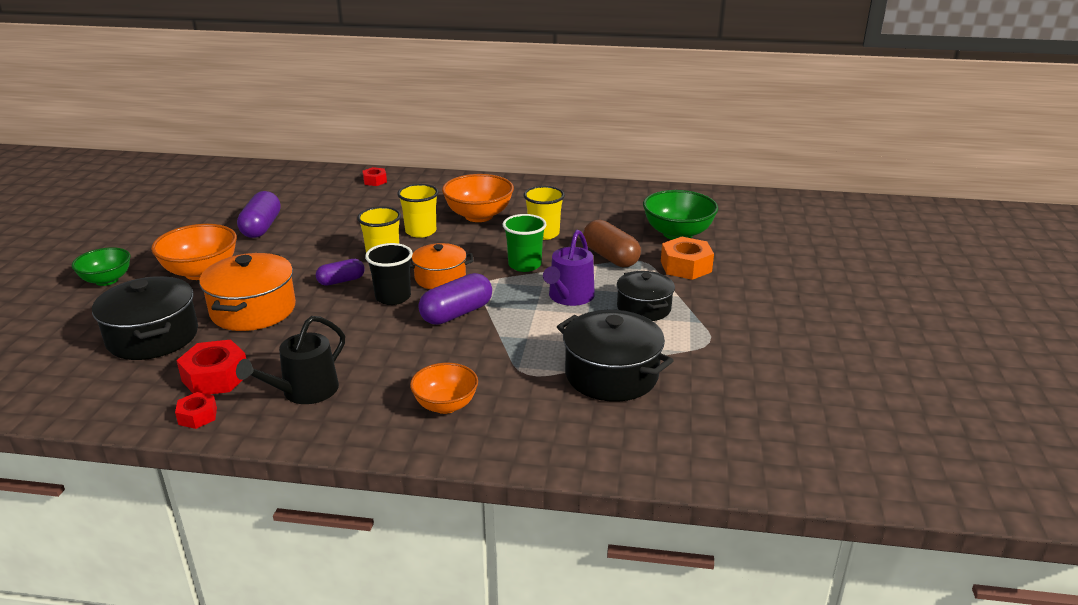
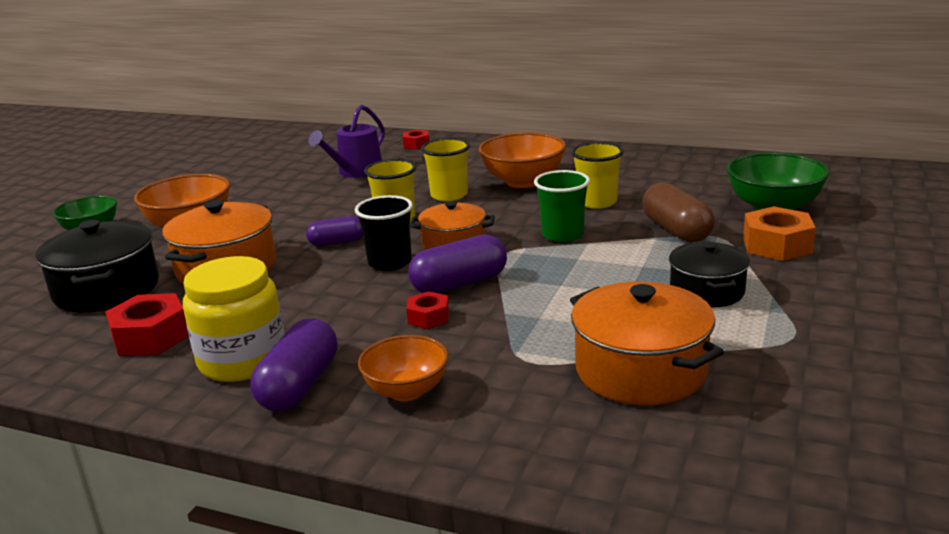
camera: 15 degrees right, 5 degrees down
red nut [175,392,217,429] -> red nut moved to [406,291,449,329]
black watering can [236,316,345,404] -> yellow jar [183,256,285,382]
purple capsule [237,191,281,238] -> purple capsule moved to [250,318,337,412]
purple watering can [543,230,595,306] -> purple watering can moved to [308,105,385,178]
black pot [557,310,674,402] -> orange pot [570,281,724,405]

